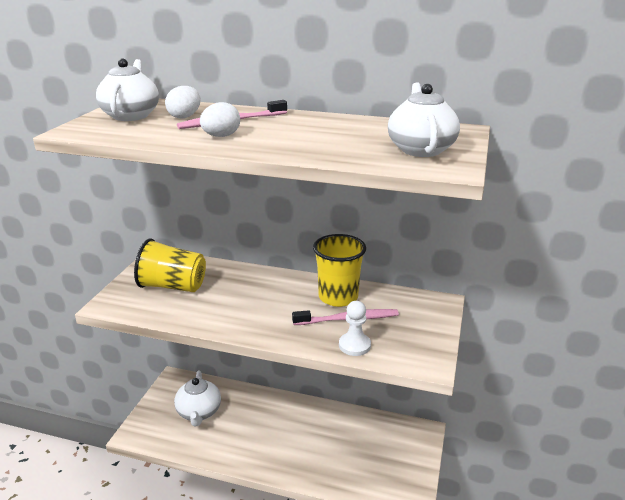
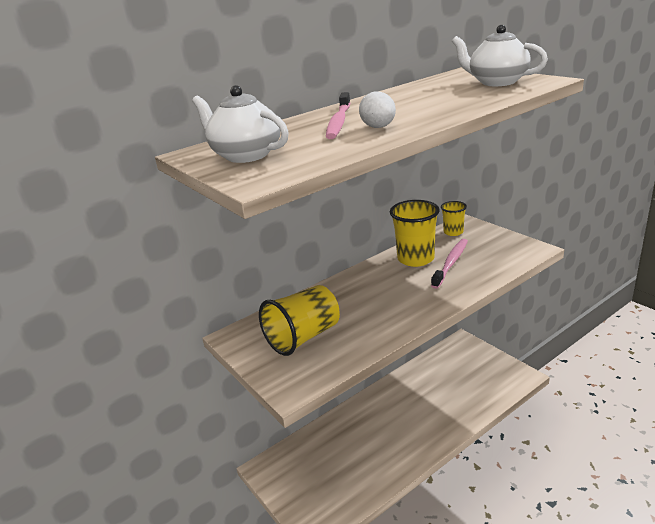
camera: 50 degrees left, 0 degrees up
white egg [165,86,201,118] -> none
white teapot [174,371,221,427] -> none
white pawn [339,301,371,356] -> none
none -> yellow cup [441,201,467,236]

